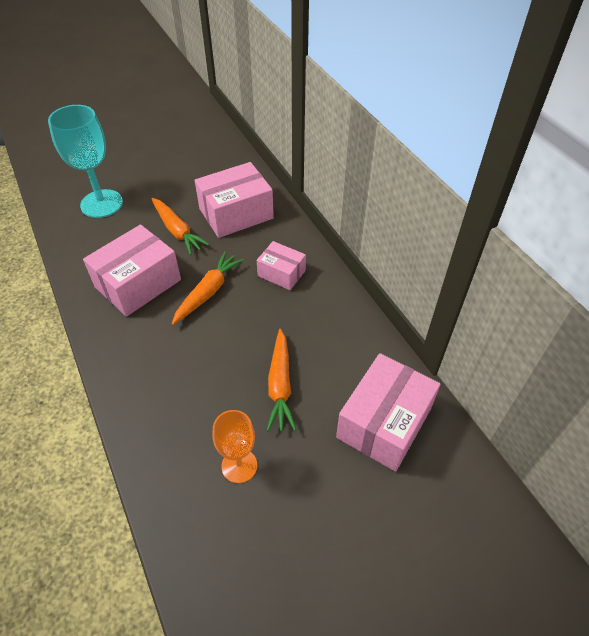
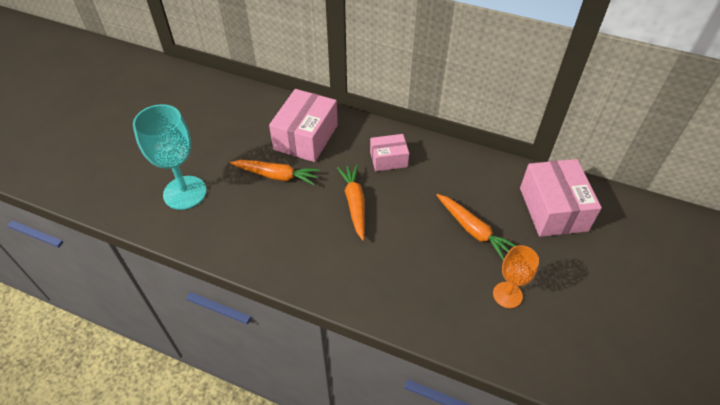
camera: 40 degrees left, 0 degrees up
pink box [83,224,181,317] -> none

